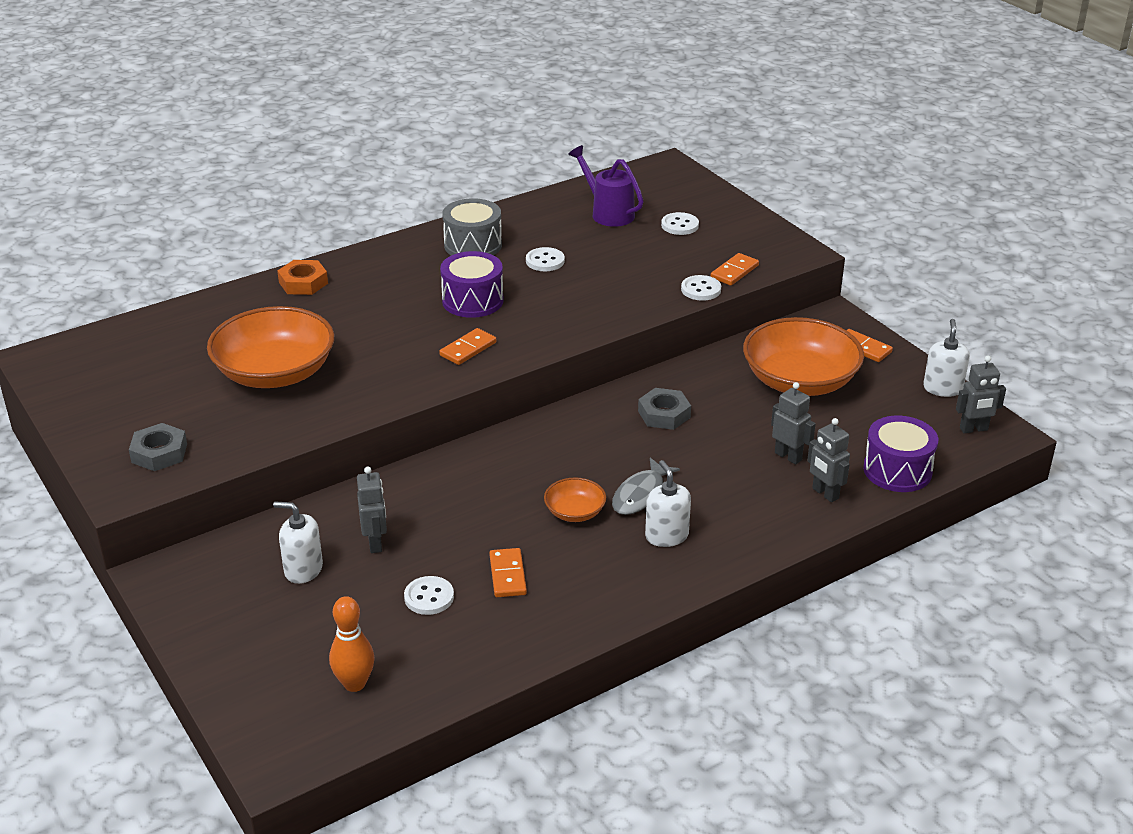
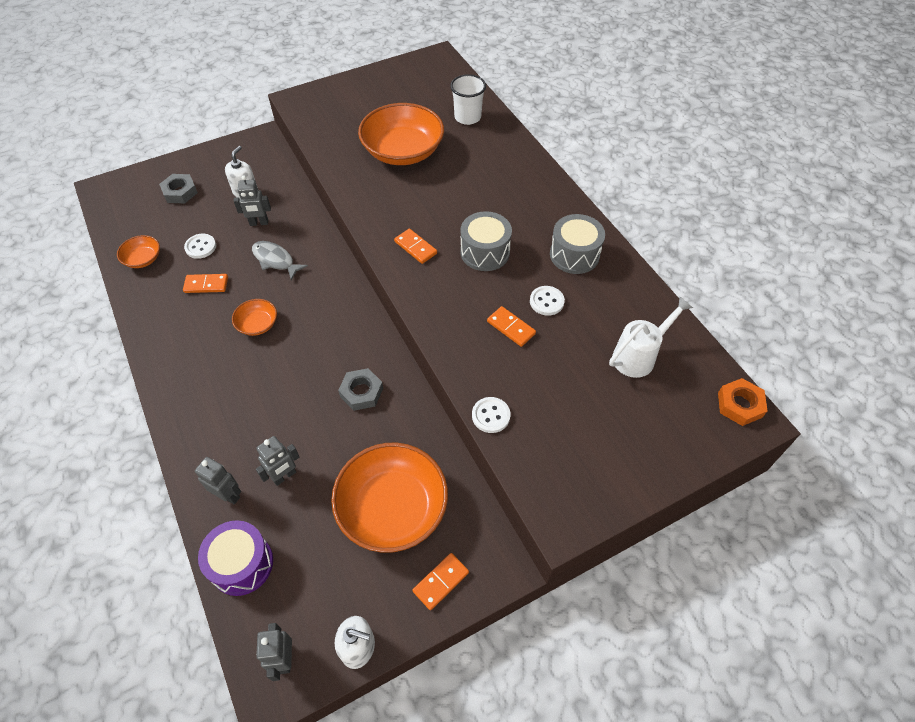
camera: 95 degrees right, 20 degrees up
grey nut [129,423,187,471] -> grey nut moved to [159,174,198,203]
orange nut [277,260,328,295] -> orange nut moved to [718,378,768,426]
orange bowling pin [329,596,375,692] -> none
purple drum [440,251,504,318] -> grey drum [460,211,512,271]
purple watering can [568,145,644,227] -> white watering can [609,296,693,378]
grey fish [612,458,680,515] -> grey fish moved to [252,241,308,280]
white soap dispenser [645,460,691,547] -> none
white button [661,212,699,235] -> none
orange domino [711,253,759,286] -> orange domino moved to [487,306,536,347]
grey robot [807,418,850,502] -> grey robot turned 60 degrees clockwise [195,457,241,505]
none -> orange bowl [117,235,160,268]
none -> white cup [450,74,486,125]

